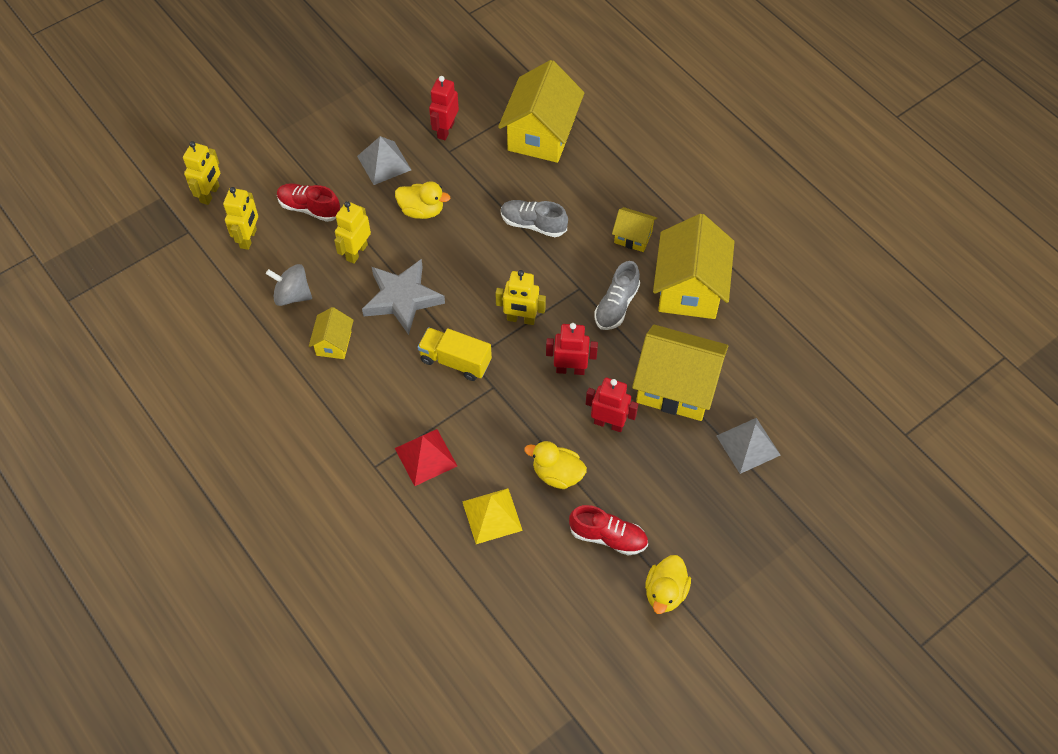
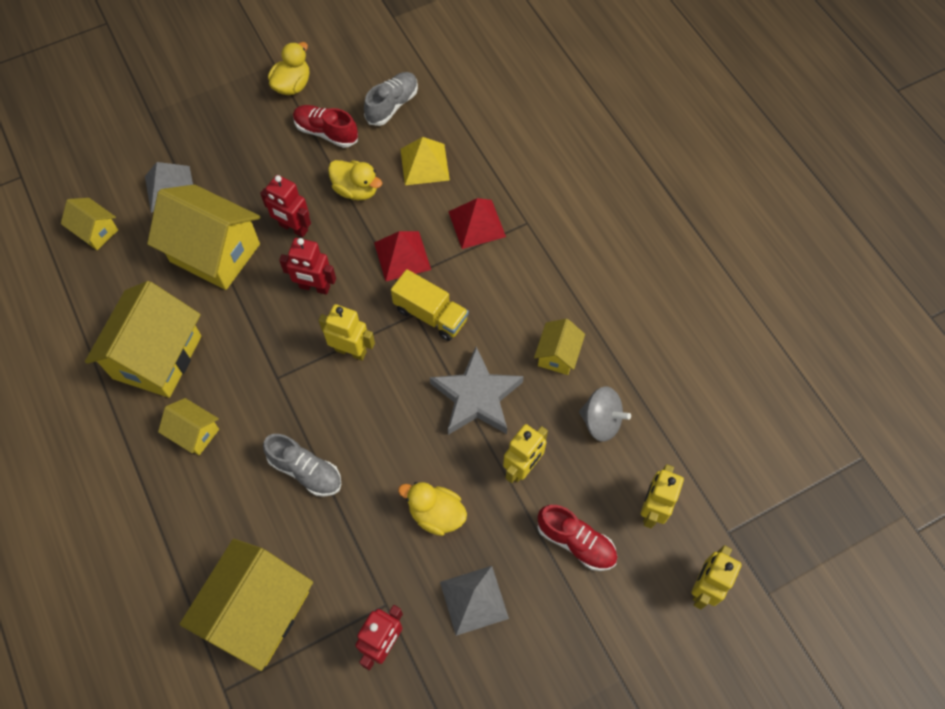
camera: 170 degrees left, 5 degrees up
grey shoe [594,261,640,330] -> grey shoe moved to [364,72,418,126]
none -> yellow house [61,198,118,250]
none -> red pyramid [374,231,431,282]

